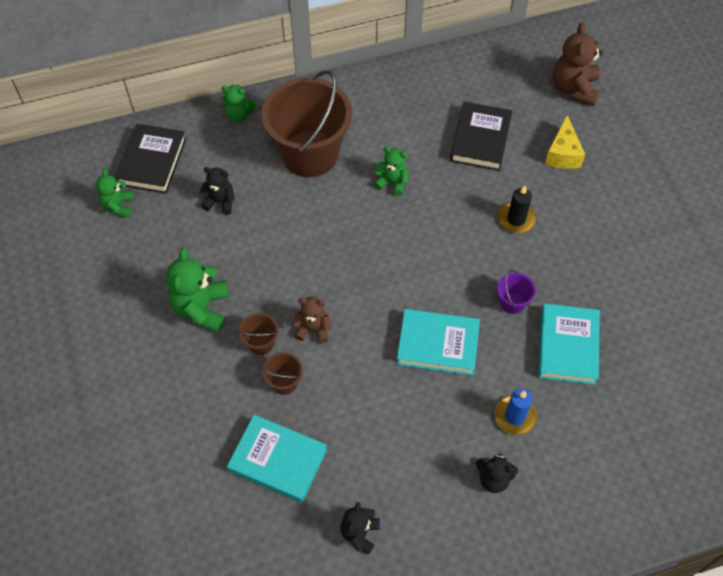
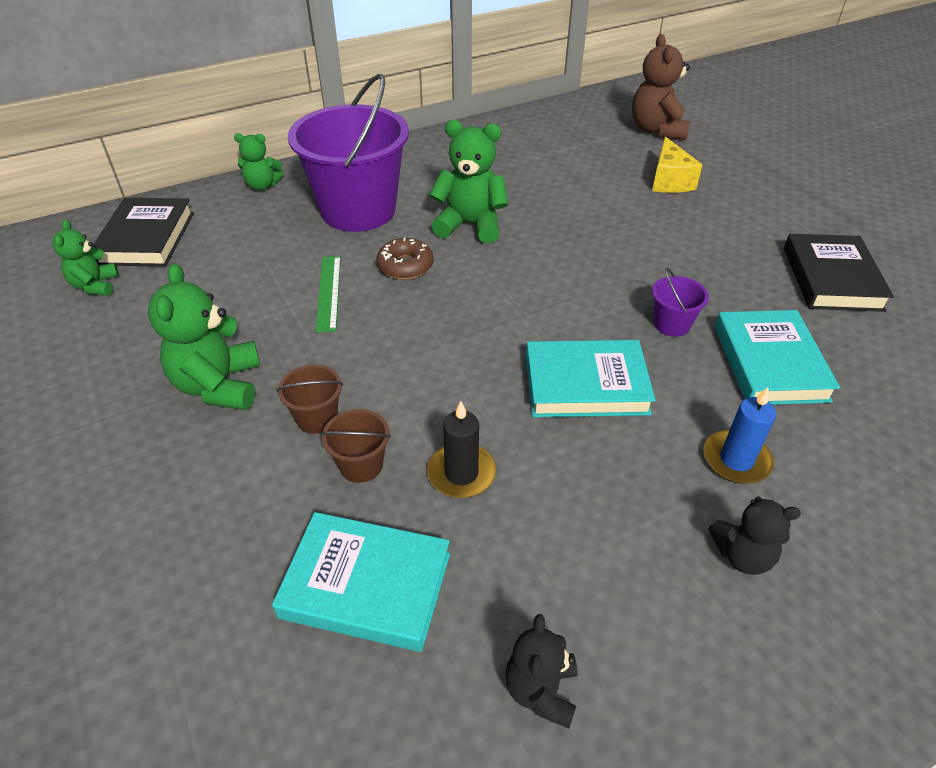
camera: 10 degrees left, 15 degrees down
black teddy bear [199,167,235,215] -> none
brown bucket [261,70,352,177] -> purple bucket [288,74,409,232]
brown teddy bear [292,296,331,343] -> none
green teddy bear [374,146,408,196] -> green teddy bear [429,120,508,243], size x1.65
black book [450,102,512,171] -> black book moved to [784,234,894,312]
black candle [498,186,536,233] -> black candle moved to [427,401,496,498]
none -> green ruler [316,256,341,332]
none -> brown donut [376,238,434,280]

